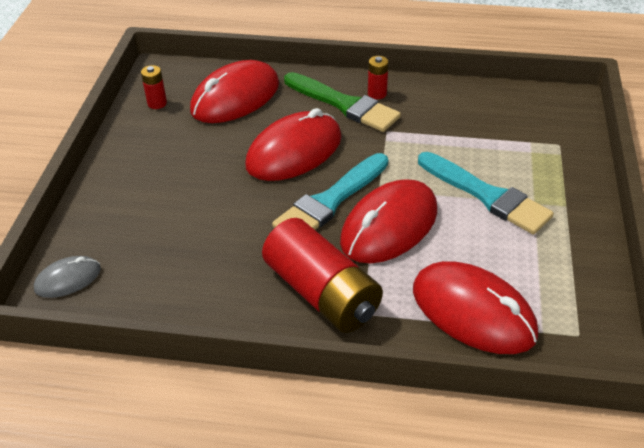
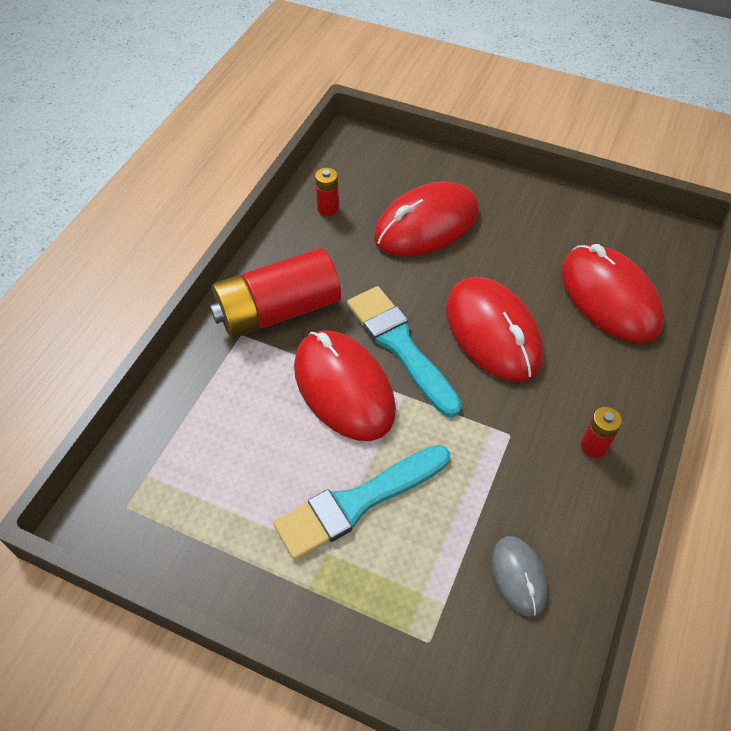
camera: 105 degrees right, 10 degrees up
grey mouse [34,256,101,298] -> grey mouse moved to [492,536,548,616]
red battery [141,65,167,109] -> red battery moved to [315,168,339,216]
green brush [284,72,401,132] -> none
red mouse [413,261,538,354] -> red mouse moved to [374,182,479,256]

